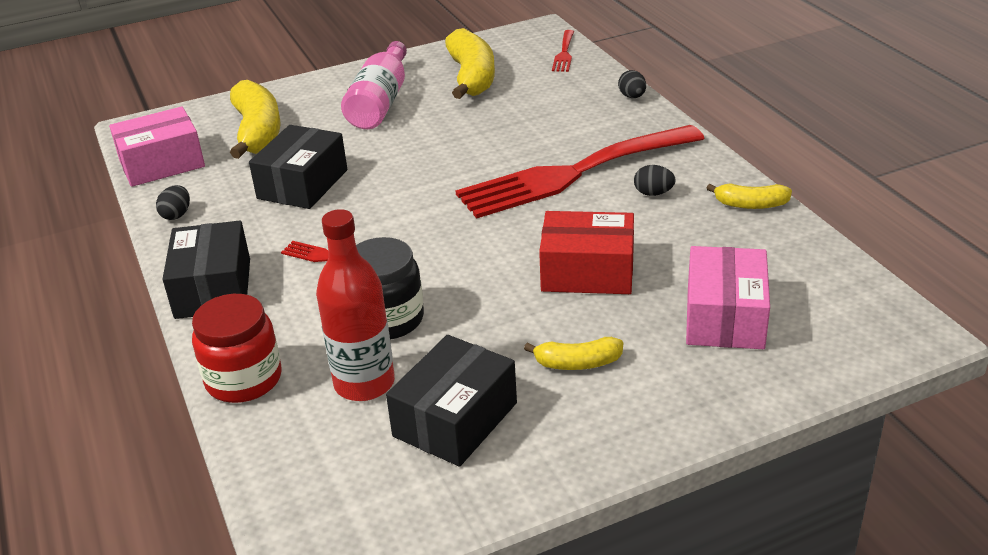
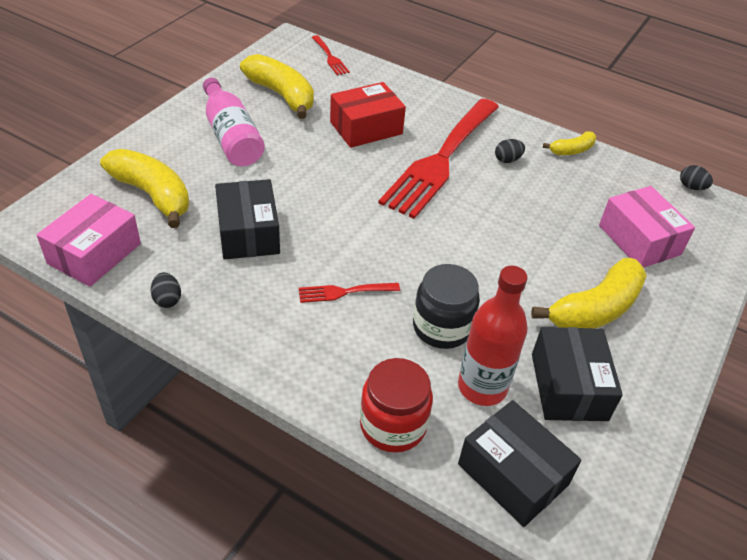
camera: 40 degrees left, 10 degrees up
black box [162,221,250,319] -> black box moved to [458,400,582,527]
yellow banana [524,337,623,370] -> yellow banana [531,258,647,328], size x1.90
red box [539,211,634,294] -> red box moved to [330,82,406,148]
black egg [618,70,646,98] -> black egg moved to [680,165,713,190]

